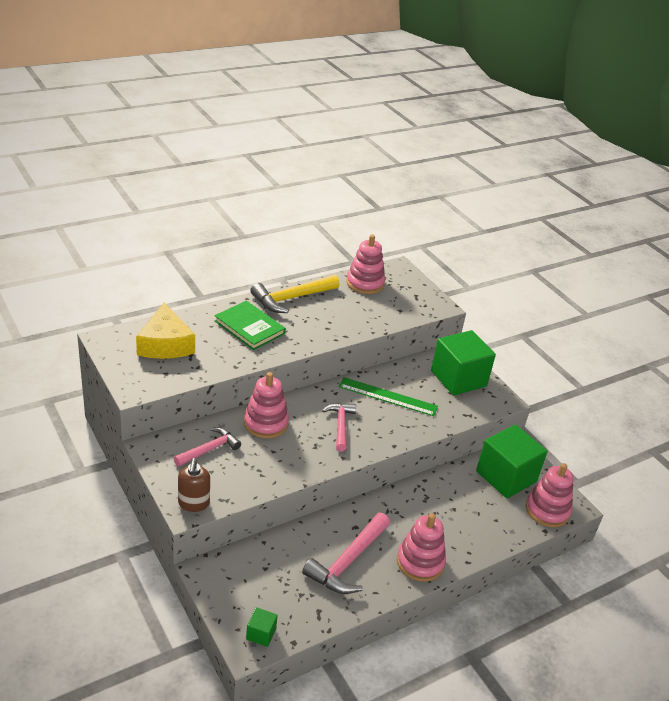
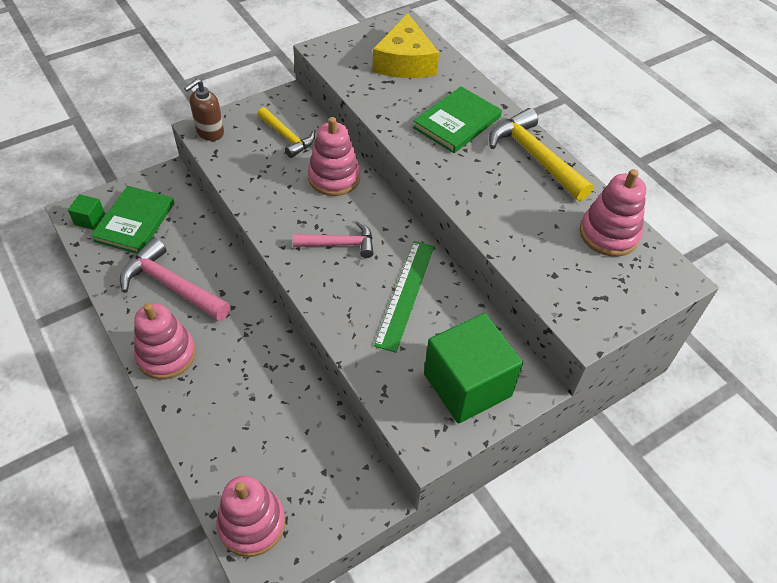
camera: 90 degrees right, 15 degrees up
yellow cheese [136,303,195,359] -> yellow cheese turned 75 degrees counterclockwise [373,13,439,78]
pink hammer [174,427,241,467] -> yellow hammer [257,107,315,158]
brown soap dispenser [178,458,210,512] -> brown soap dispenser turned 45 degrees counterclockwise [184,79,224,141]
green cube [476,425,547,498] -> none
none -> green book [91,186,174,254]

